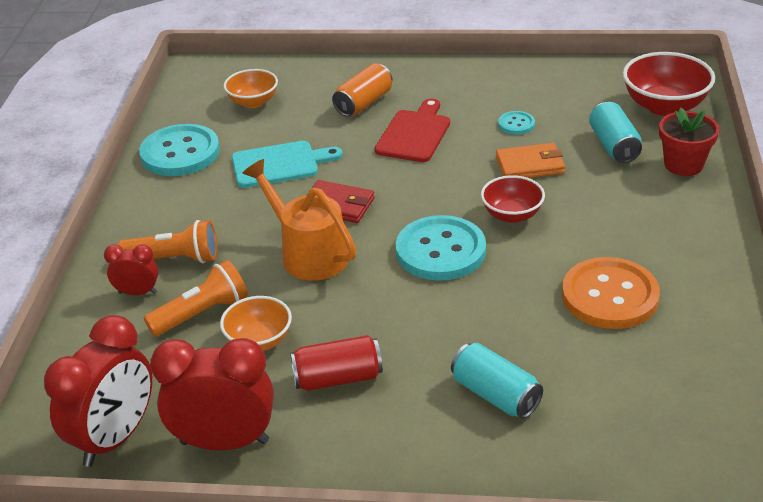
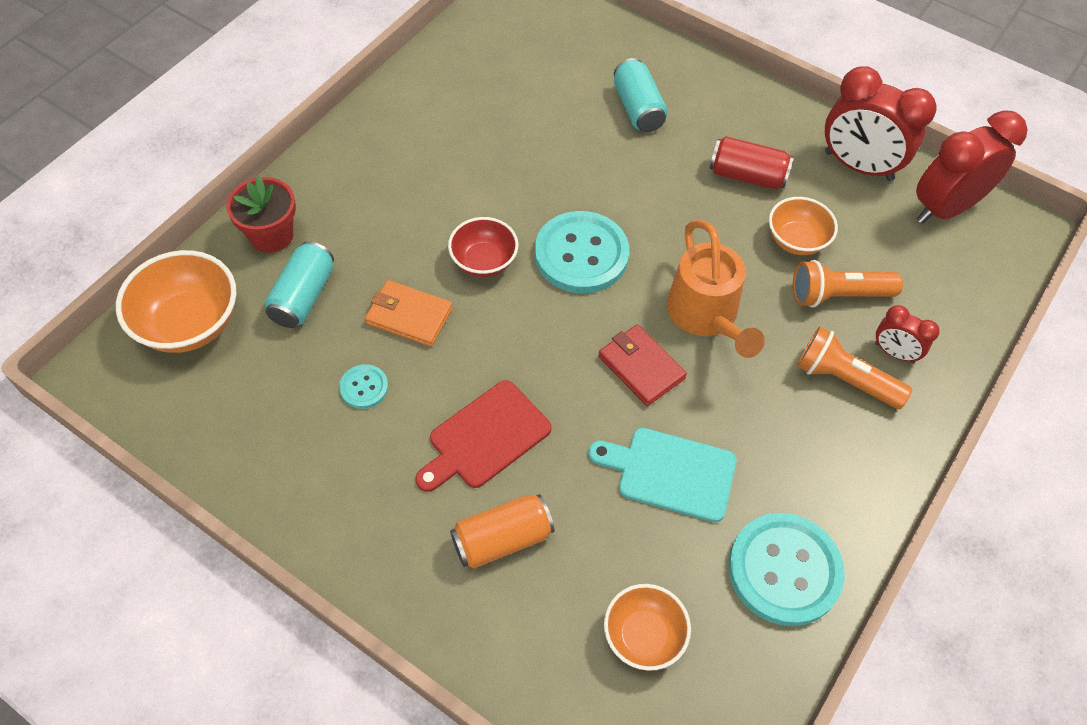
camera: 155 degrees left, 20 degrees up
orange button [562,257,660,329] -> none
red bowl [623,52,715,116] -> orange bowl [116,250,236,353]

